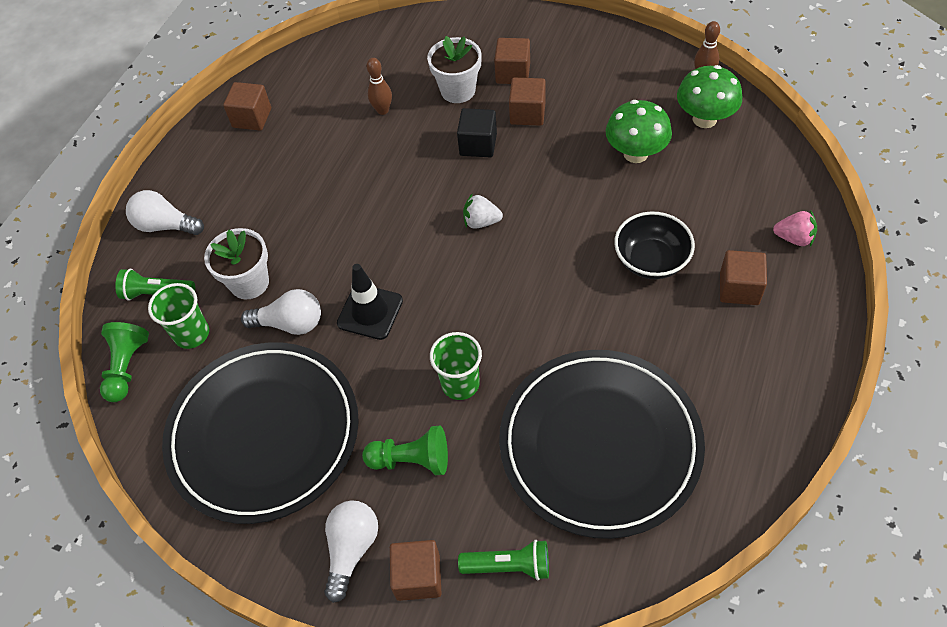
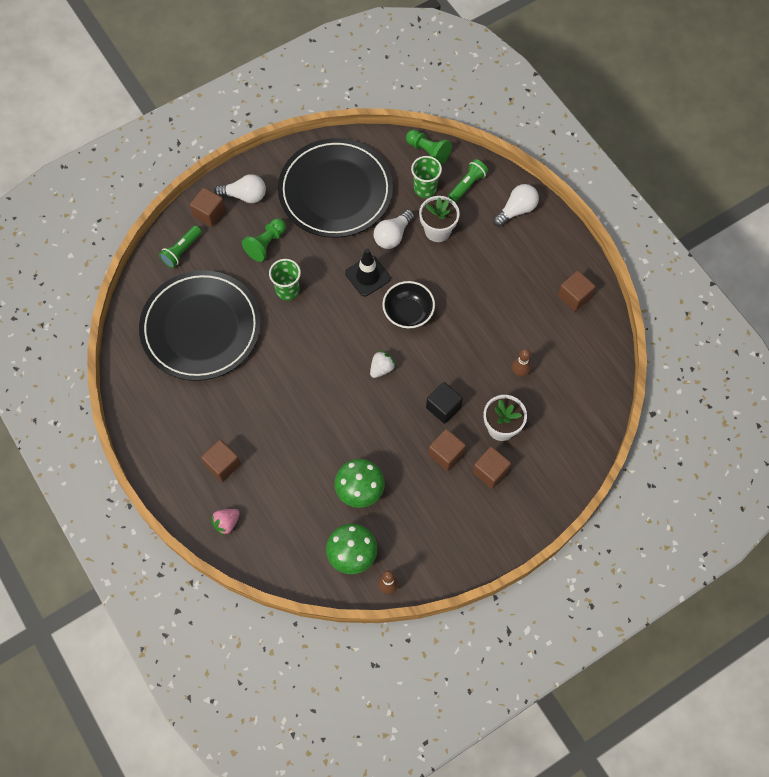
camera: 120 degrees right, 10 degrees up
white light bulb [324,500,378,603] -> white light bulb turned 45 degrees counterclockwise [214,174,266,203]
black bowl [614,211,695,279] -> black bowl moved to [382,281,435,329]

